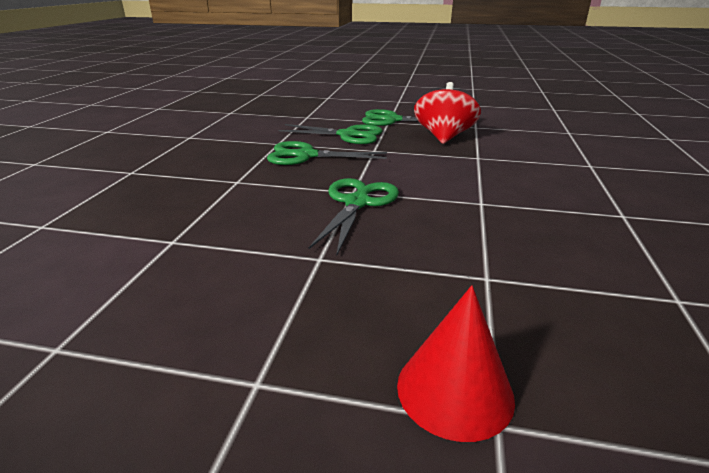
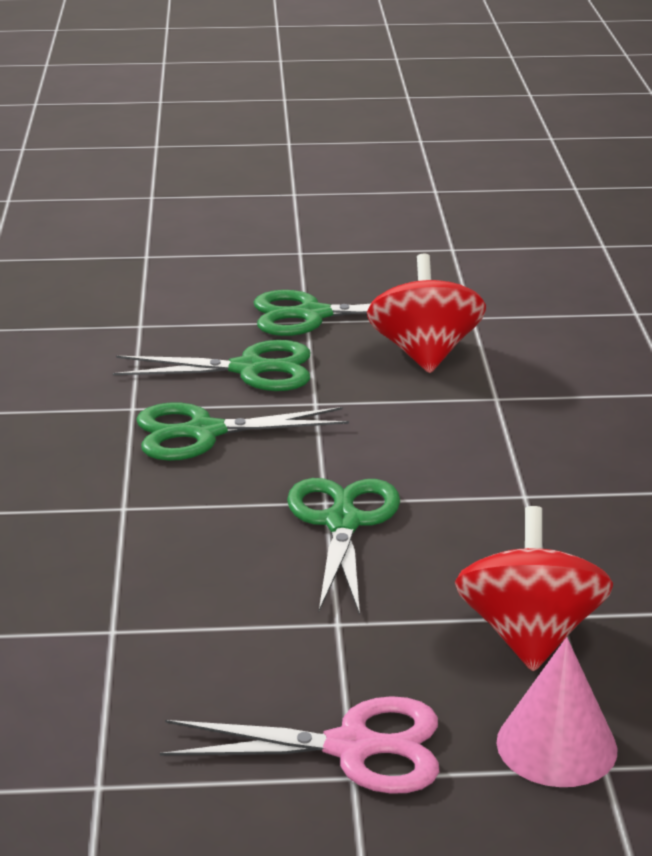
camera: 15 degrees left, 0 degrees up
red cone [397,285,515,442] -> pink cone [496,637,617,787]
none -> pink scissors [160,696,439,794]
none -> red spinning top [455,506,613,671]

